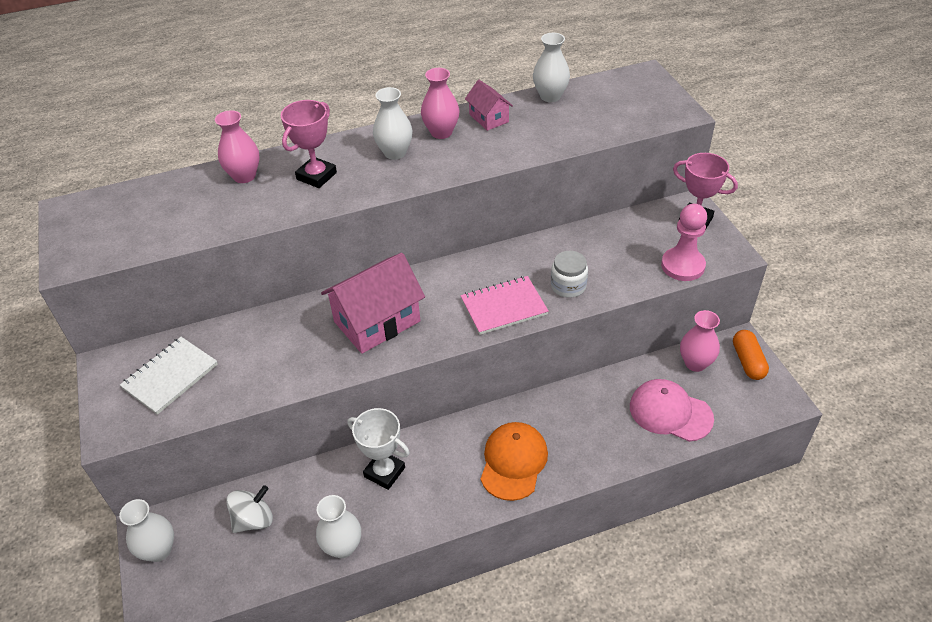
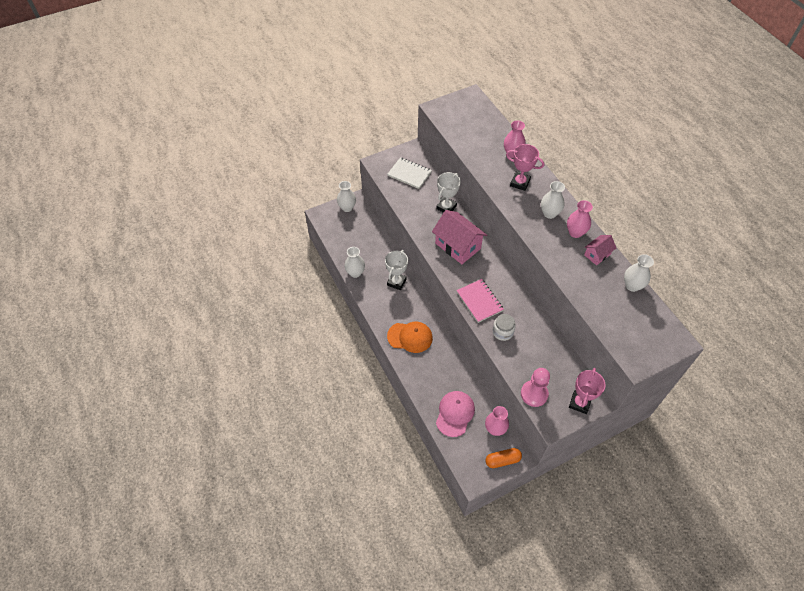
camera: 80 degrees right, 10 degrees up
white spinning top [226,485,273,533] -> none
none -> white trophy [436,172,461,213]

